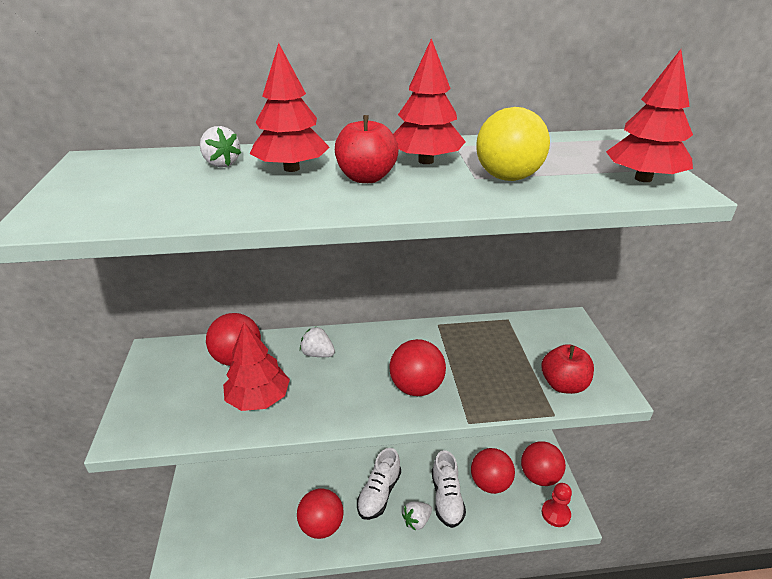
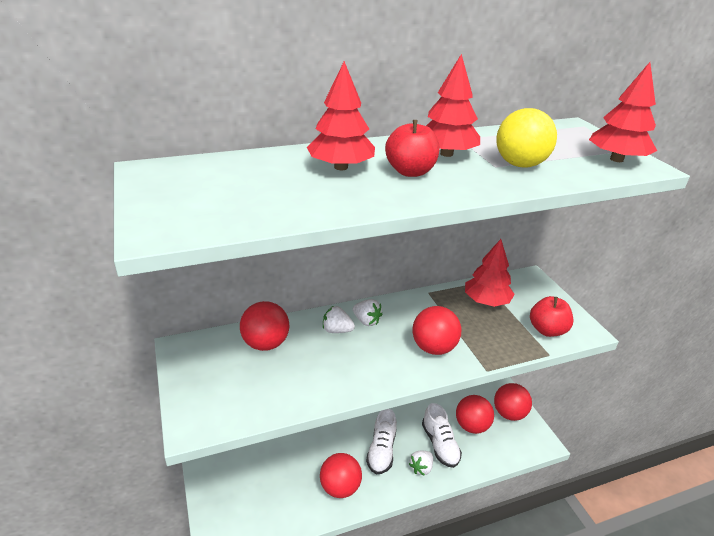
camera: 15 degrees left, 0 degrees up
white strawberry [200,126,241,167] -> white strawberry moved to [353,299,383,326]
red tree [223,322,290,411] -> red tree moved to [465,239,515,307]
red pawn [542,483,572,527] -> none

